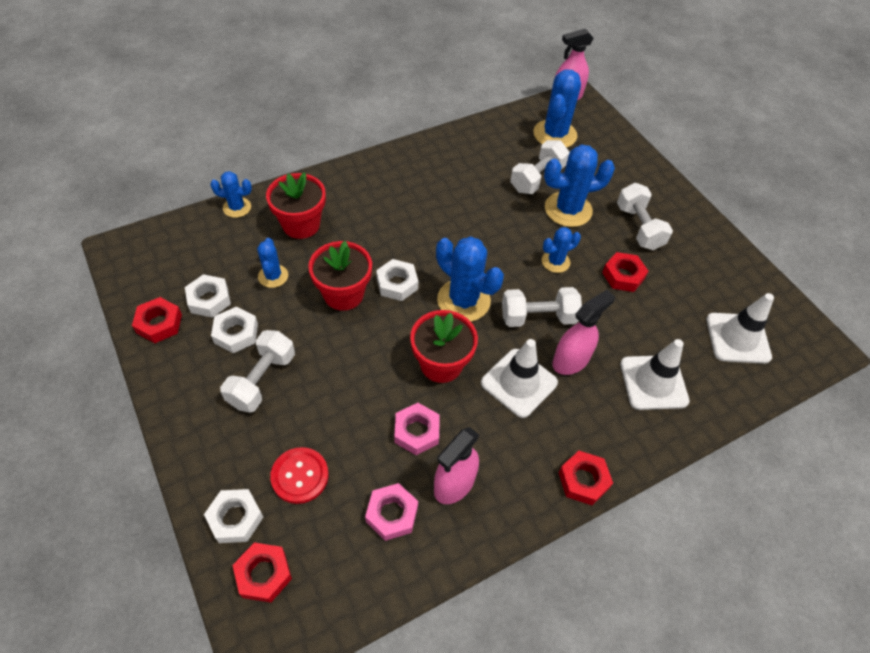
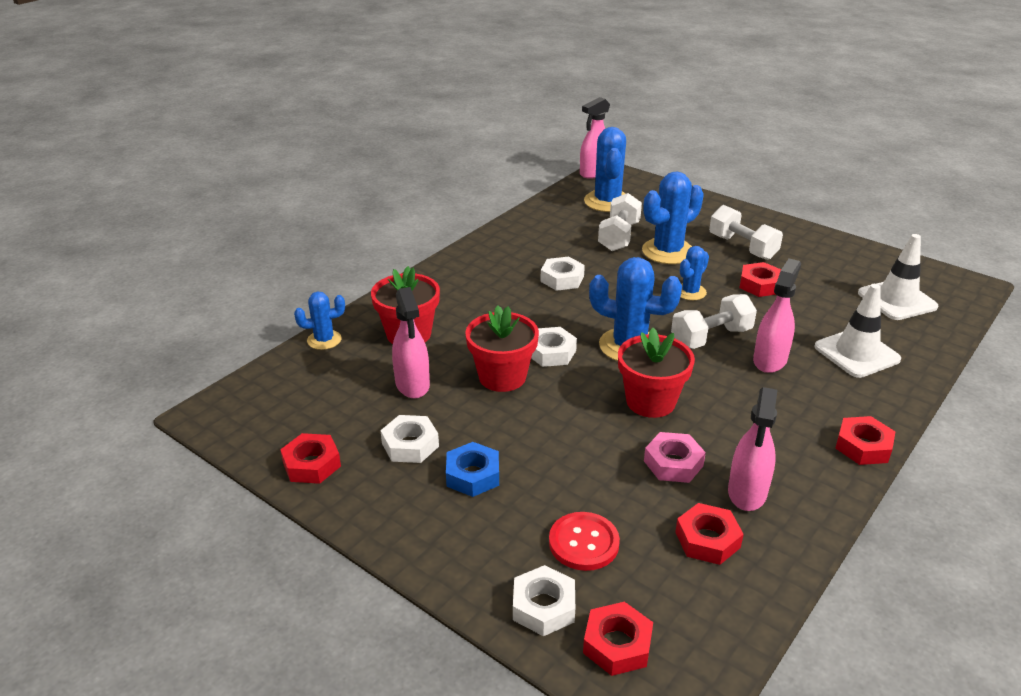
camera: 20 degrees left, 20 degrees down
white nut [185,274,231,318] -> white nut moved to [540,257,585,291]
white dumbbell [220,330,295,413] -> blue nut [446,442,499,497]
blue cactus [257,238,288,288] -> pink spray bottle [392,287,430,398]
pink nut [365,483,418,541] -> red nut [675,503,744,565]
white traffic cone [481,339,558,418] -> none

